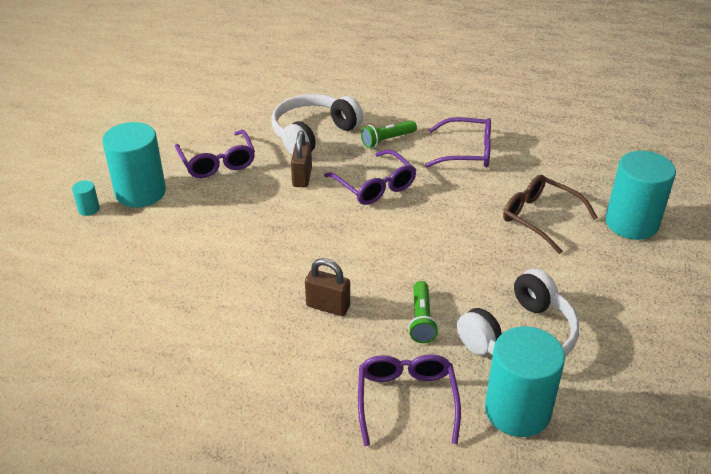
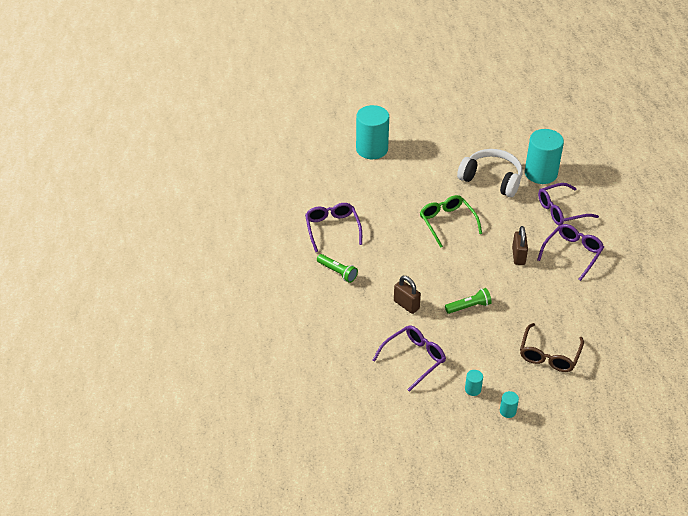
camera: 110 degrees left, 5 degrees up
turquoise cylinder [102,122,166,208] -> turquoise cylinder [465,370,483,396], size x0.41
white headphones [271,94,363,155] -> none
brown padlock [291,131,312,188] -> brown padlock turned 60 degrees clockwise [394,276,421,314]
purple glasses [324,150,416,205] -> purple glasses moved to [537,224,604,281]
green flashlight [408,281,439,343] -> green flashlight moved to [445,288,492,314]
brown glasses [503,175,598,254] -> brown glasses moved to [520,323,584,372]
none -> green glasses [420,195,482,248]

